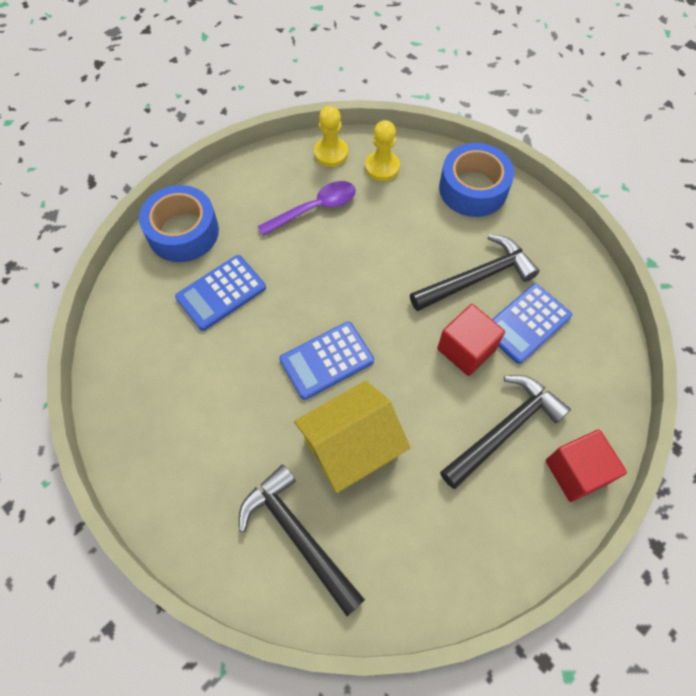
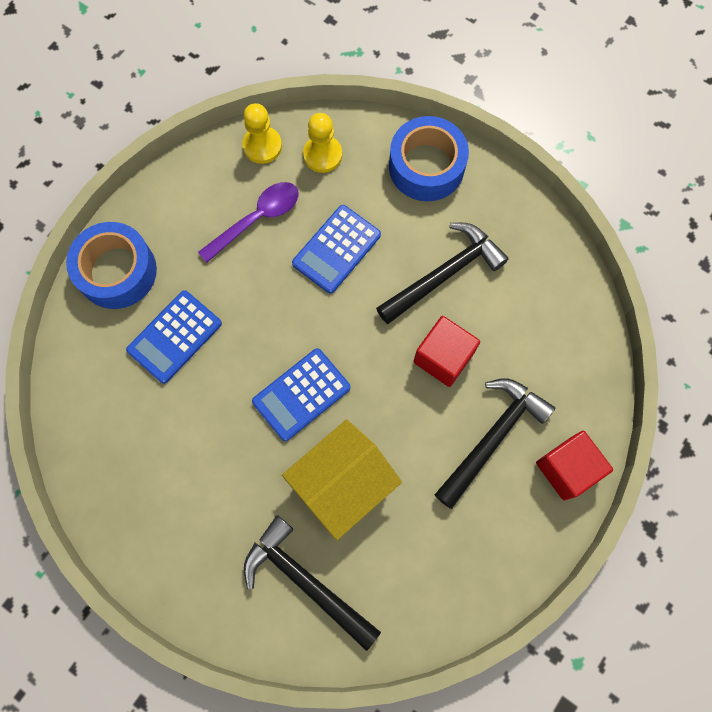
camera: 10 degrees left, 10 degrees up
blue calculator [492,283,572,364] -> blue calculator moved to [292,205,381,294]

